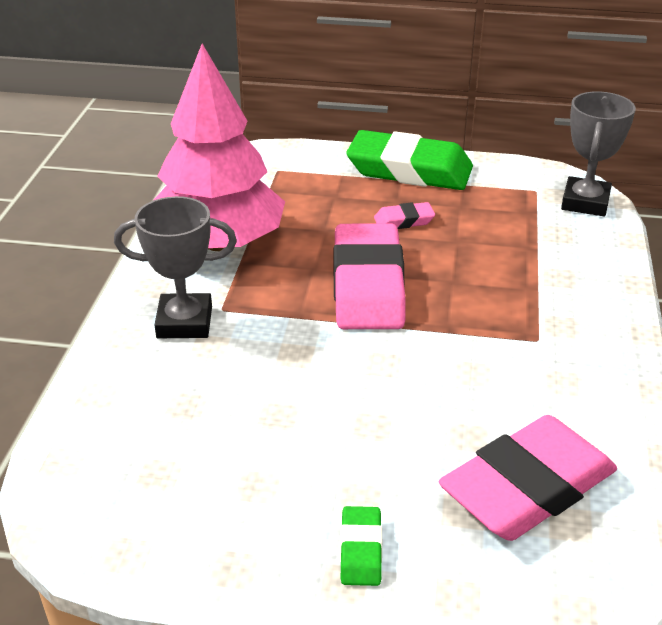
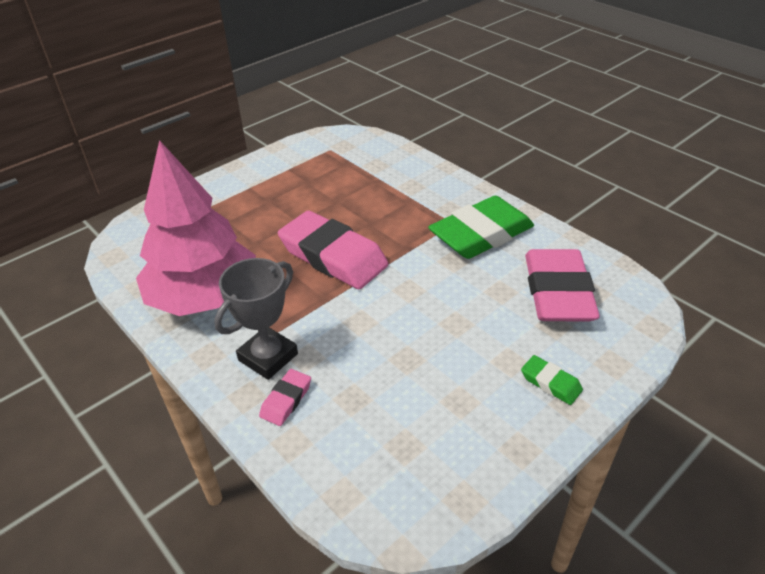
camera: 50 degrees left, 5 degrees up
green eraser [346,130,473,190] -> green eraser moved to [428,196,534,259]
pink eraser [374,202,435,229] -> pink eraser moved to [259,369,311,426]
grey trophy [561,91,636,216] -> none

